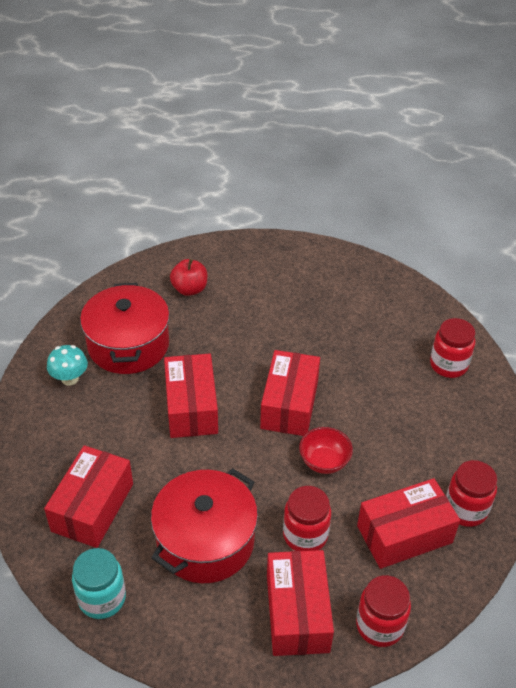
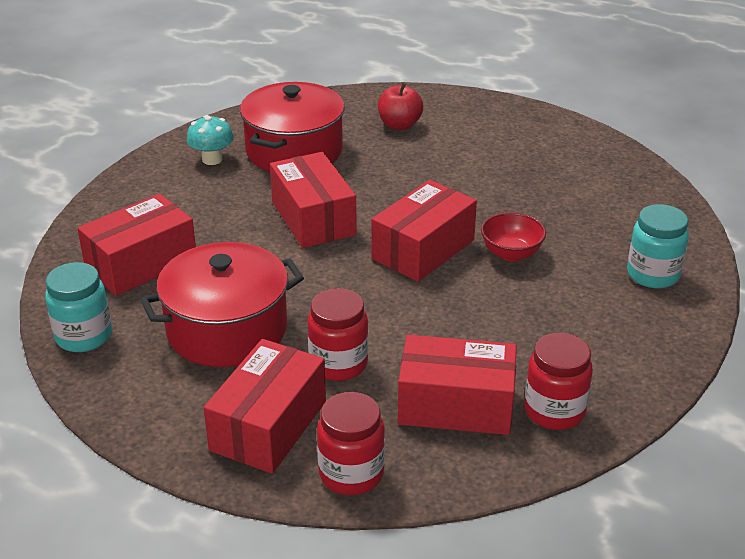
camera: 30 degrees right, 10 degrees down
red box [164,353,218,438] -> red box turned 45 degrees counterclockwise [270,152,357,248]
red bowl [299,427,353,474] -> red bowl moved to [481,212,546,262]
red jar [430,318,475,378] -> turquoise jar [627,204,689,288]

